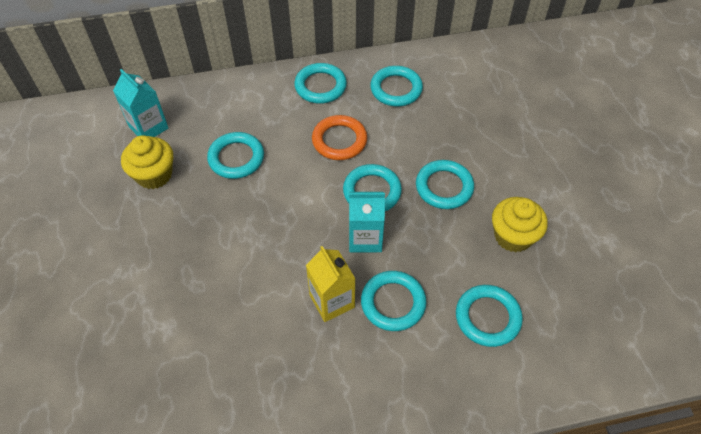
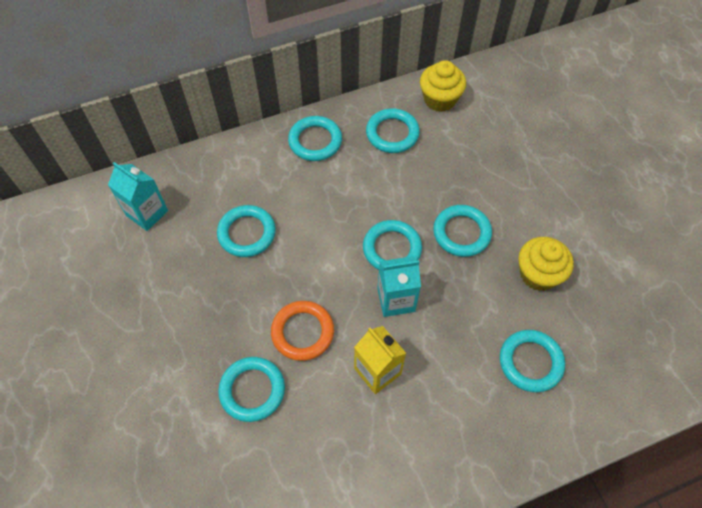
camera: 10 degrees left, 5 degrees up
yellow cupcake [121,135,173,189] -> yellow cupcake moved to [420,60,466,112]
orange ring [312,115,367,160] -> orange ring moved to [271,301,334,361]
turquoise ring [361,271,426,331] -> turquoise ring moved to [218,357,285,422]

